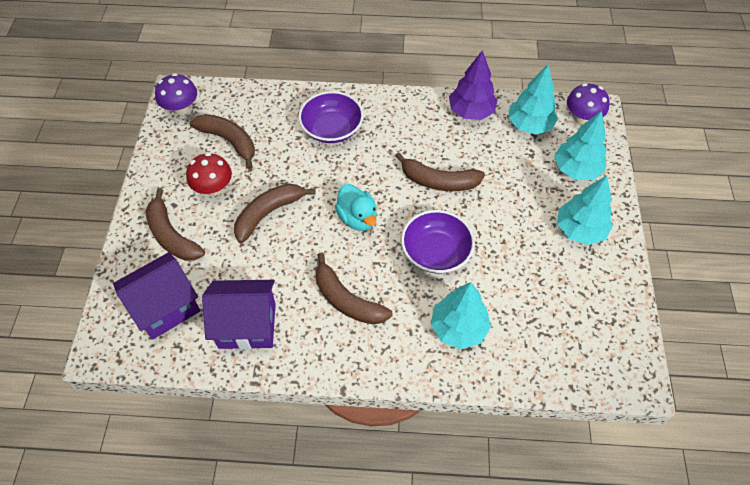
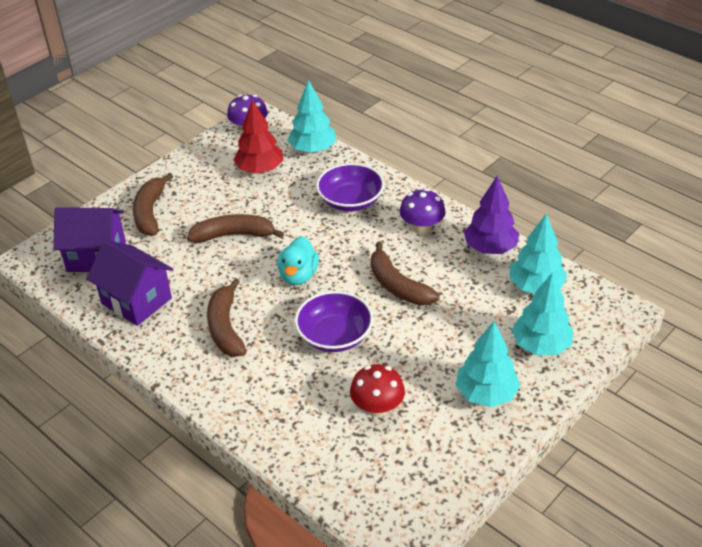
camera: 40 degrees right, 15 degrees down
red mushroom [186,153,232,196] -> red mushroom moved to [350,364,405,417]
brown banana [190,114,255,169] -> red tree [233,100,283,174]
turquoise tree [431,282,491,349] -> turquoise tree moved to [287,80,337,153]
purple mushroom [567,83,610,125] -> purple mushroom moved to [400,189,446,235]

